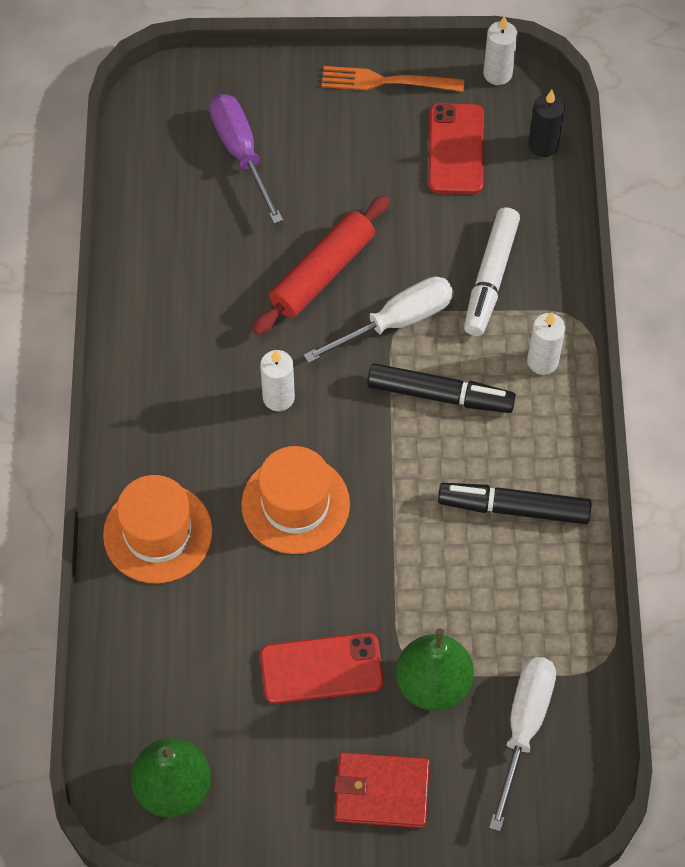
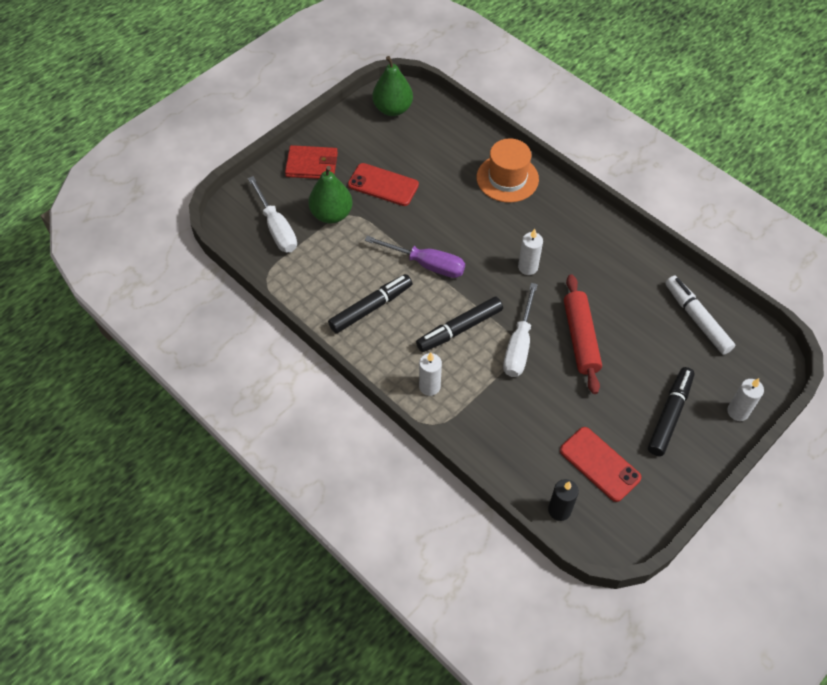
camera: 135 degrees right, 5 degrees down
purple screwdriver [210,94,283,224] -> purple screwdriver moved to [365,236,465,278]
orange hat [241,446,350,554] -> none
red phone [260,633,384,704] -> red phone turned 75 degrees clockwise [348,163,419,206]
orange fork [322,66,464,92] -> none
red wallet [334,752,430,828] -> red wallet turned 45 degrees clockwise [285,145,338,179]
white marker [464,207,520,336] -> white marker moved to [665,276,735,355]
white candle [483,16,518,85] -> white candle moved to [727,378,764,421]
none -> black marker [648,367,695,456]

